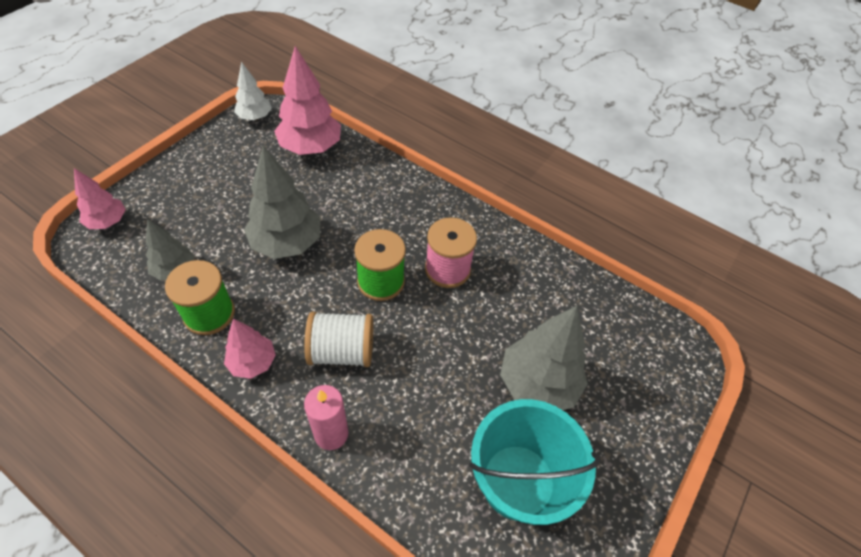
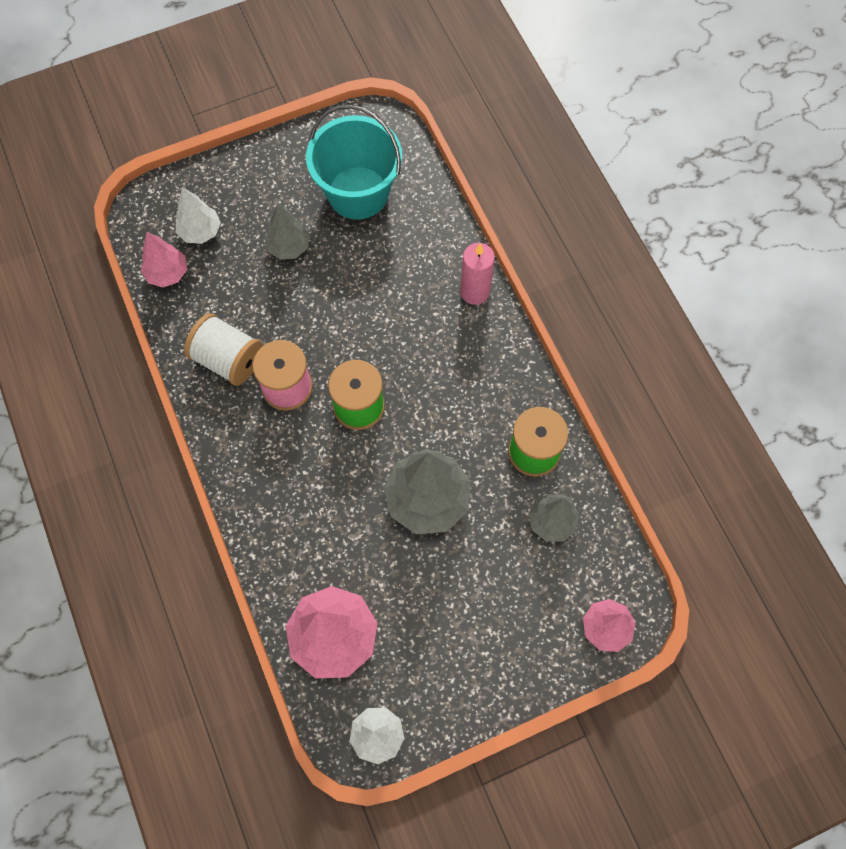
camera: 145 degrees left, 15 degrees up
pink tree [224,319,276,379] -> pink tree moved to [141,232,187,287]
white spool [304,312,373,367] -> white spool moved to [184,313,263,386]
grey tree [500,306,588,410] -> grey tree [264,204,310,260], size x0.58
none -> white tree [176,187,221,244]

